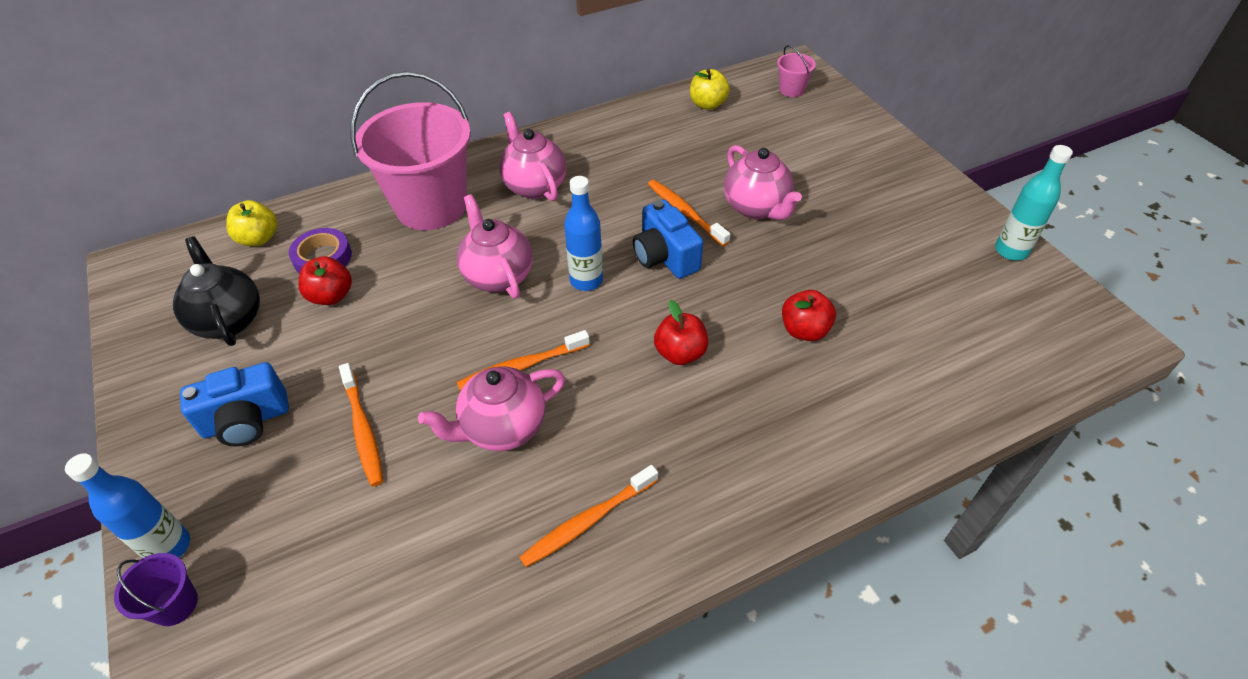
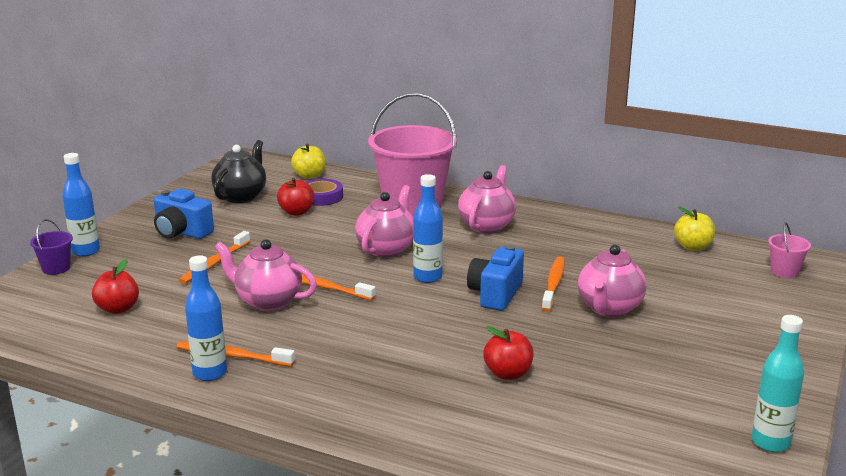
camera: 50 degrees right, 25 degrees down
red apple [654,300,708,365] -> red apple moved to [92,259,139,314]
none -> blue bottle [185,255,227,381]

